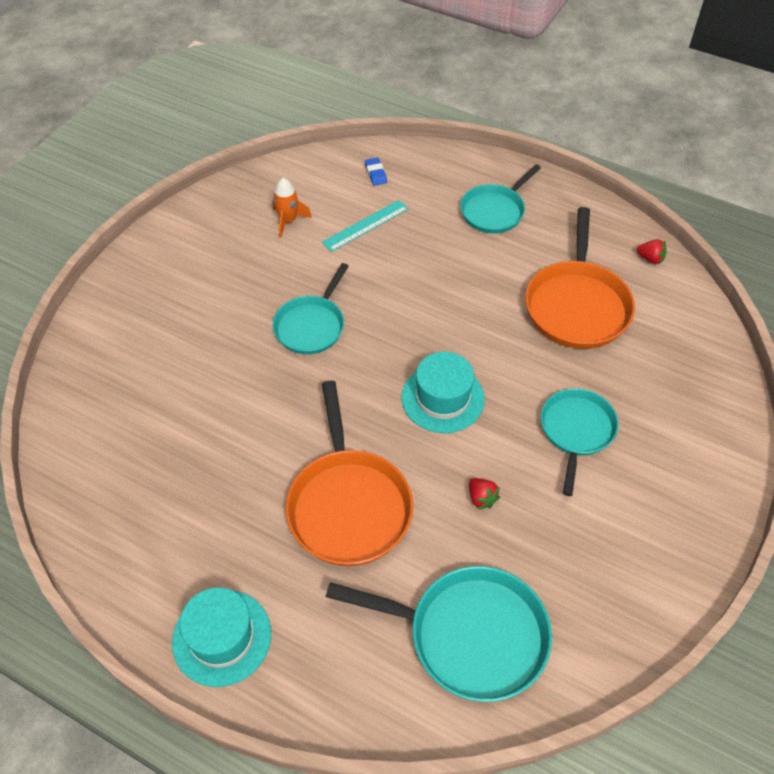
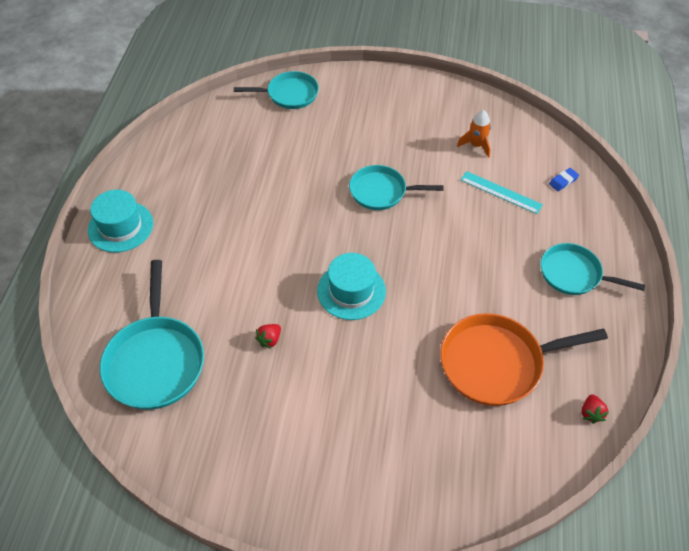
camera: 70 degrees right, 0 degrees up
orange pan [286,381,413,566] -> none
turquoise pan [541,388,619,496] -> turquoise pan moved to [234,71,319,109]

